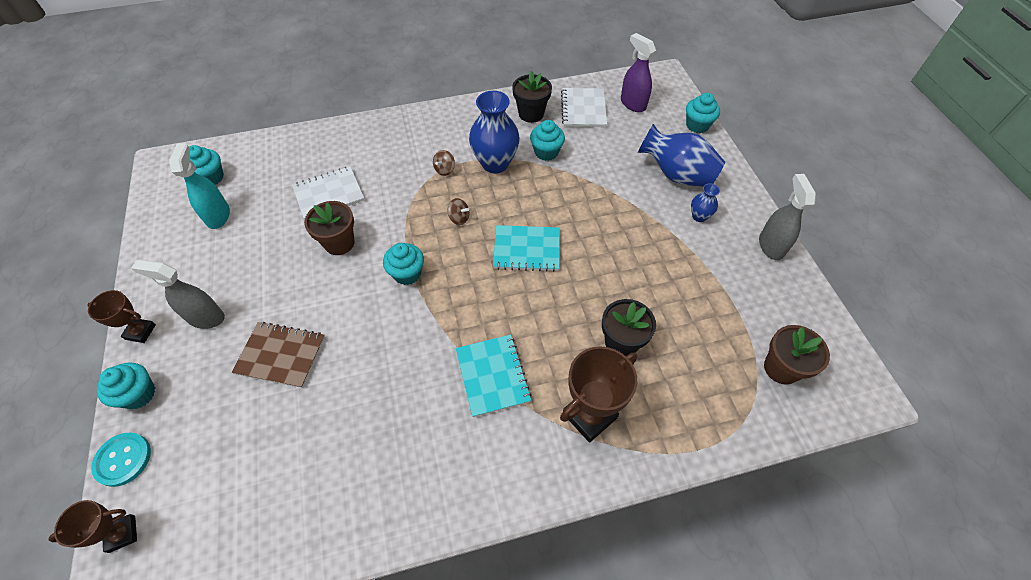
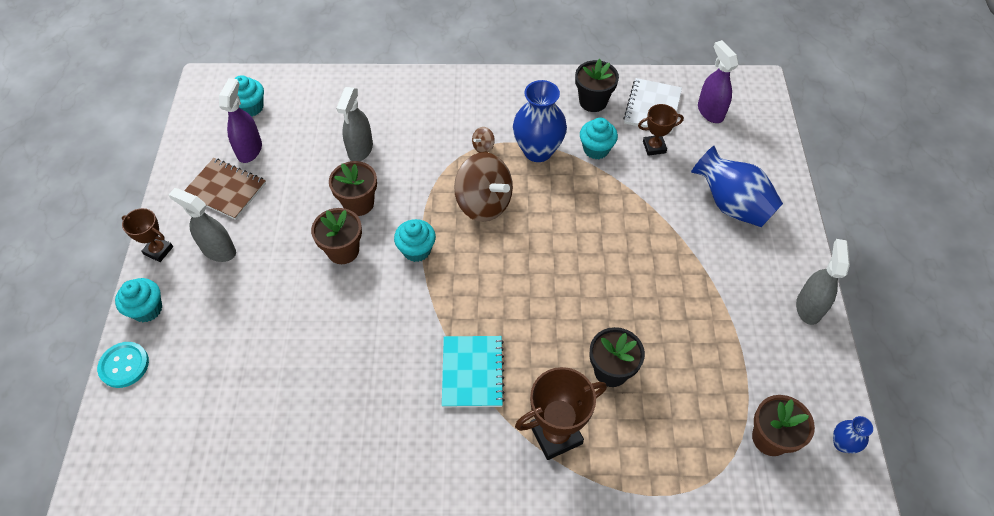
camera: 15 degrees right, 0 degrees up
brown trophy [48,500,137,553] -> brown trophy moved to [638,104,684,156]
turquoise spray bottle [169,143,230,229] -> purple spray bottle [219,78,262,163]
brown notebook [231,322,325,388] -> brown notebook moved to [184,158,266,220]
white notebook [292,166,364,219] -> grey spray bottle [336,87,373,161]
brown spinning top [447,198,469,225] -> brown spinning top [454,152,513,222], size x2.41
turquoise notebook [493,225,560,272] -> none
turquoise cupcake [686,93,720,133] -> none
blue vase [691,183,720,222] -> blue vase moved to [833,416,873,453]
none -> brown flower pot [311,208,362,264]

